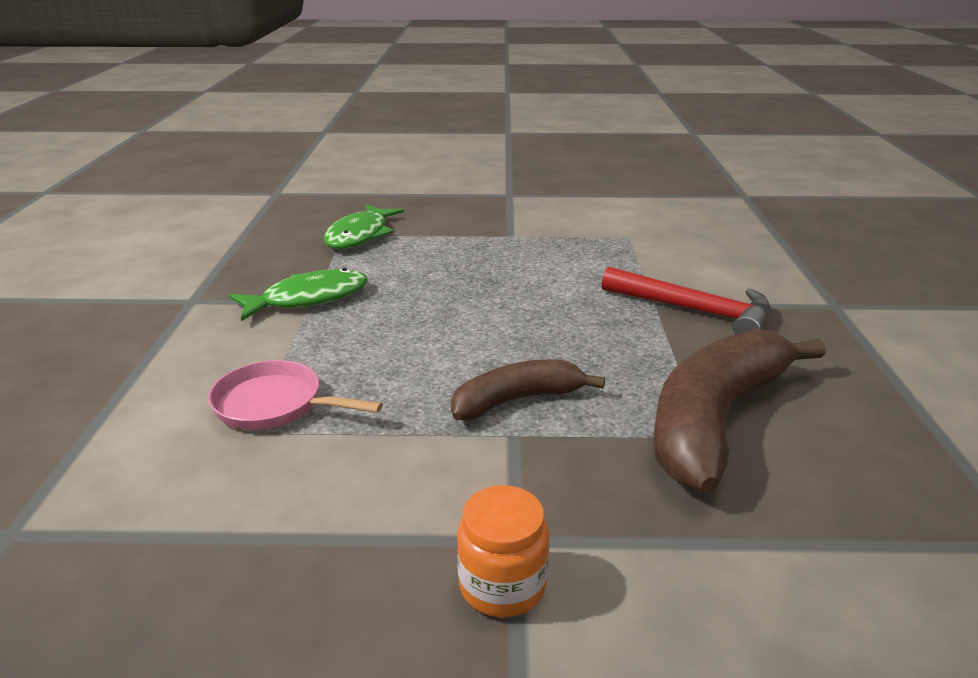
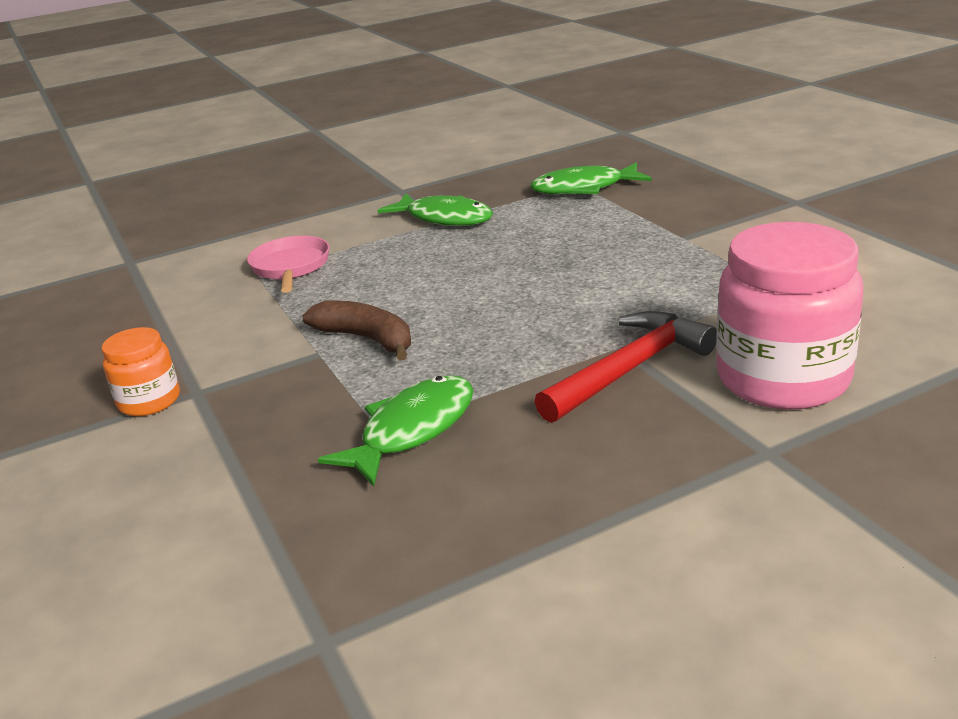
camera: 65 degrees right, 0 degrees up
red hammer [602,267,770,334] -> red hammer turned 135 degrees counterclockwise [534,311,717,423]
brown banana [653,329,826,492] -> green fish [318,375,473,486]
none -> pink jar [716,222,863,410]

